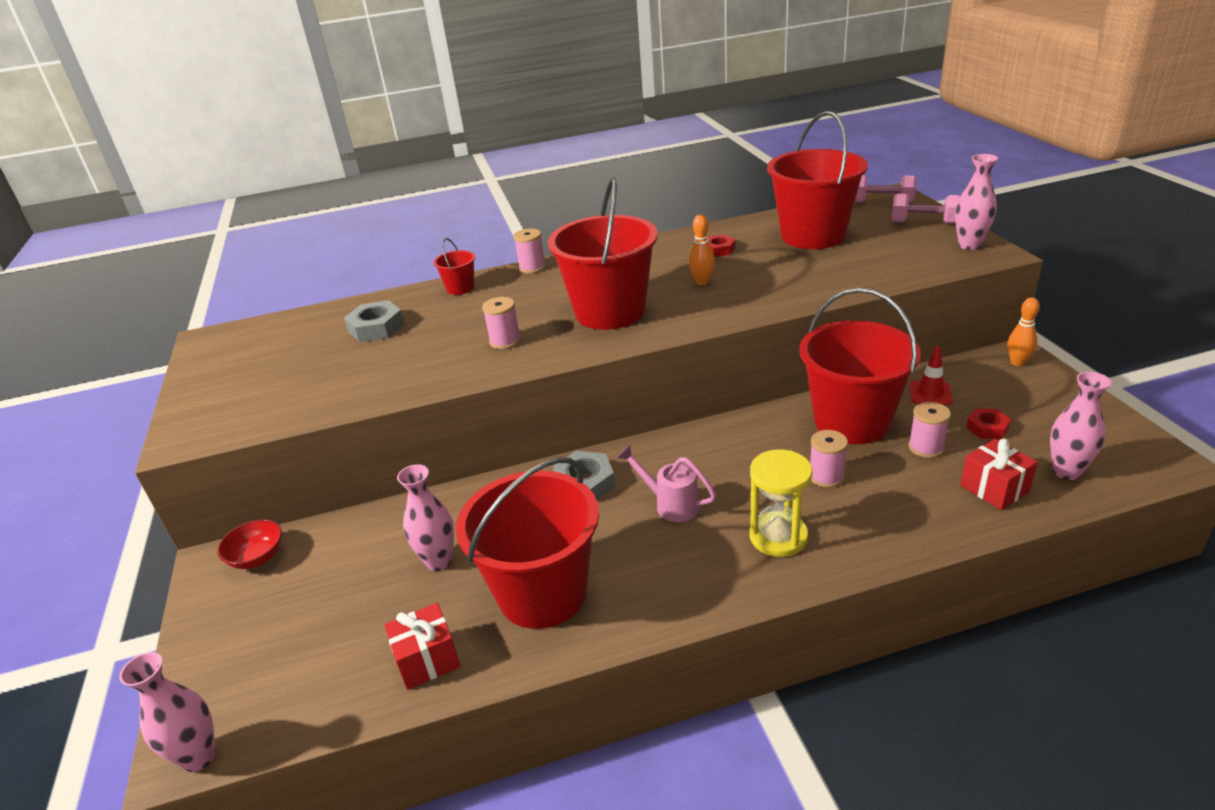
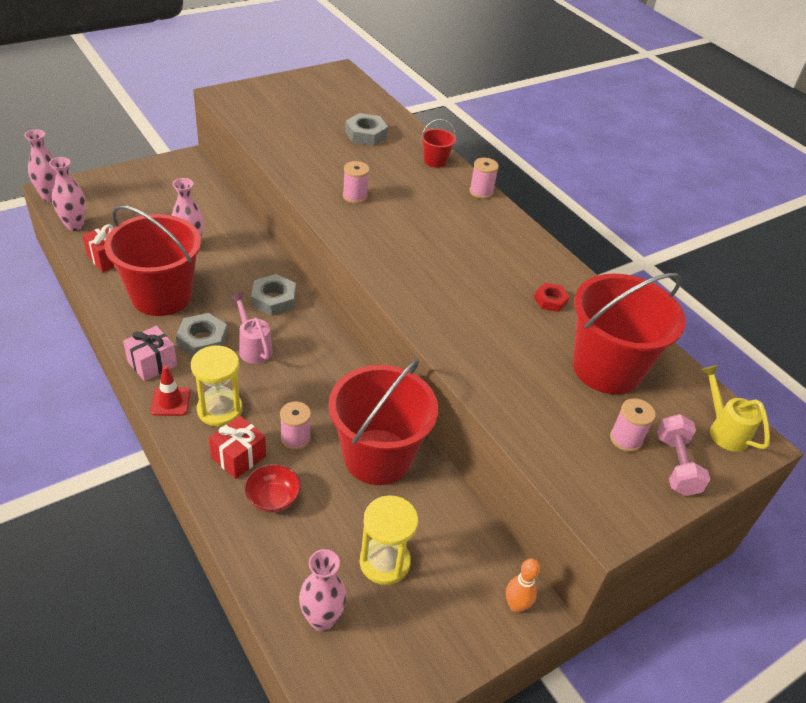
camera: 65 degrees right, 10 degrees up
red bowl [217,520,282,569] -> red bowl moved to [244,464,301,513]
red bucket [548,177,658,330] -> none
pink watering can [617,445,716,522] -> pink watering can turned 45 degrees counterclockwise [231,293,273,364]
orange bowling pin [689,214,715,285] -> none
pink dumbbell [855,175,917,203] -> yellow watering can [701,365,770,452]
red traffic cone [909,346,953,405] -> red traffic cone moved to [150,365,191,416]
pink spool [909,402,951,458] -> pink spool moved to [610,398,656,452]
pink vase [955,154,998,250] -> pink vase moved to [49,157,86,231]
red gift [960,439,1038,510] -> red gift moved to [209,416,266,479]
red nut [966,408,1011,439] -> yellow hourglass [360,495,418,585]
none -> pink gift [123,326,177,381]
none -> grey nut [176,313,228,356]

